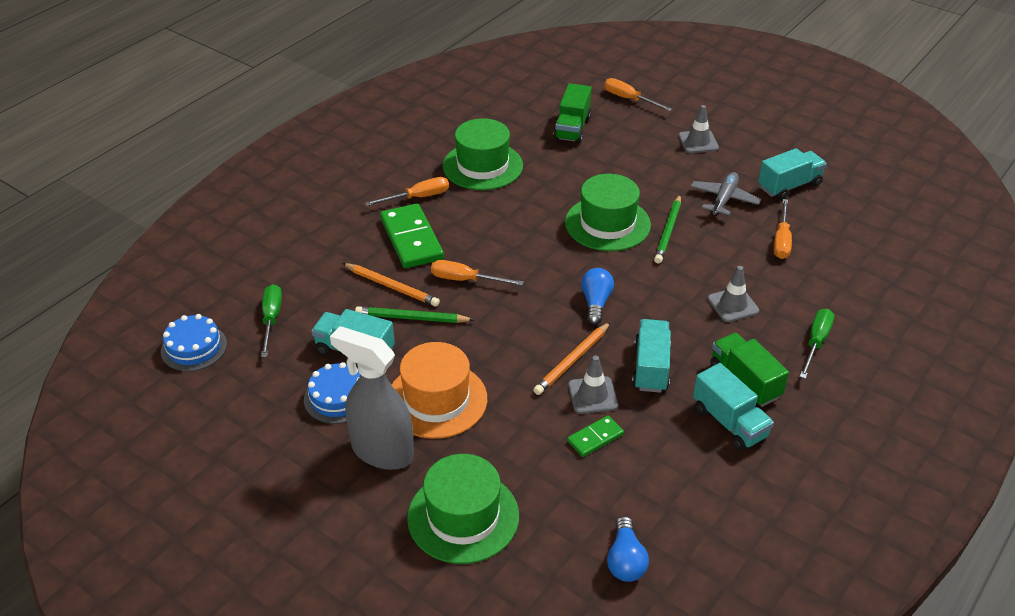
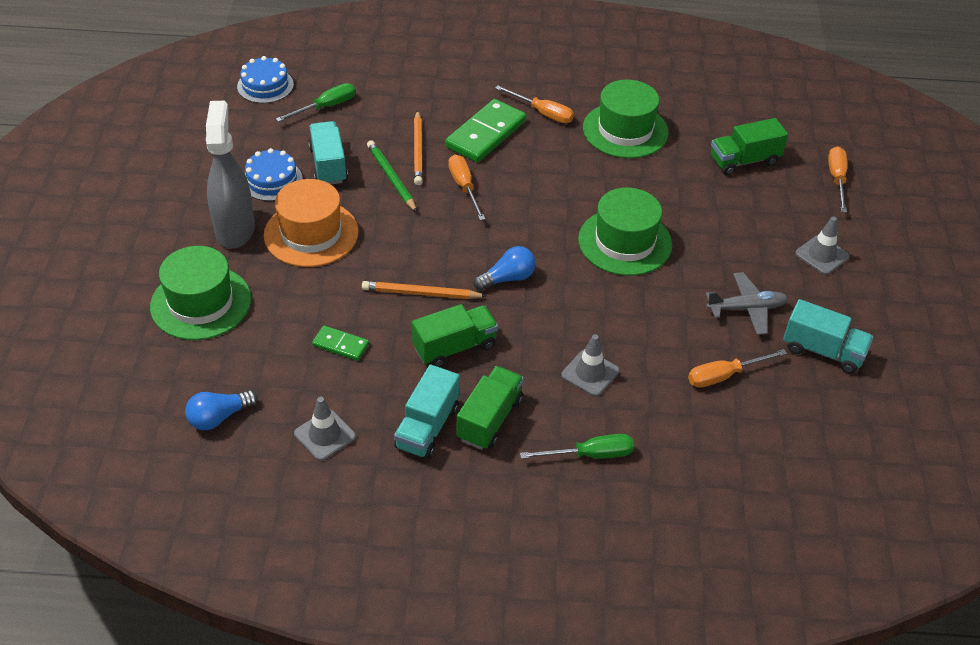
camera: 55 degrees right, 5 degrees up
grey traffic cone [568,356,618,414] -> grey traffic cone moved to [294,397,356,461]
turquoise truck [632,319,671,393] -> green truck [412,304,498,367]
green pencil [654,195,681,263] -> none

